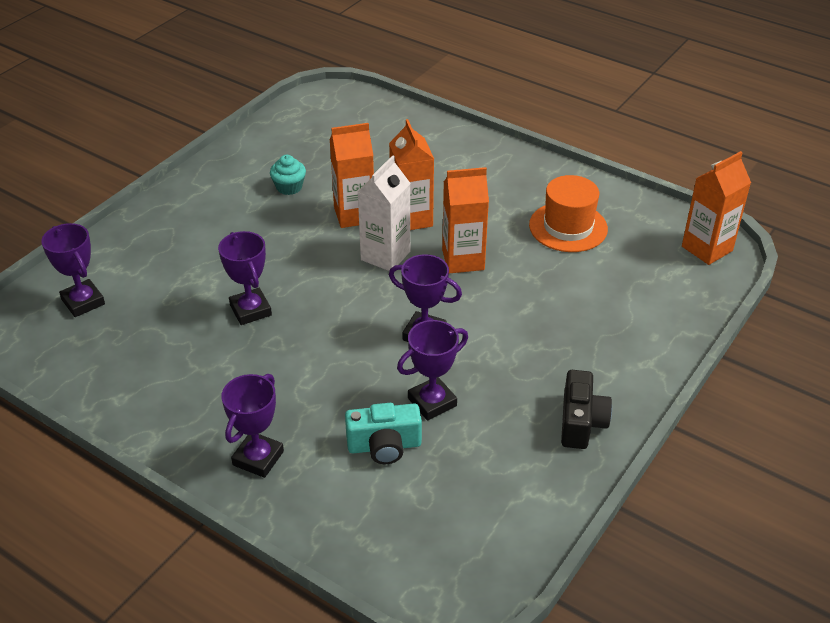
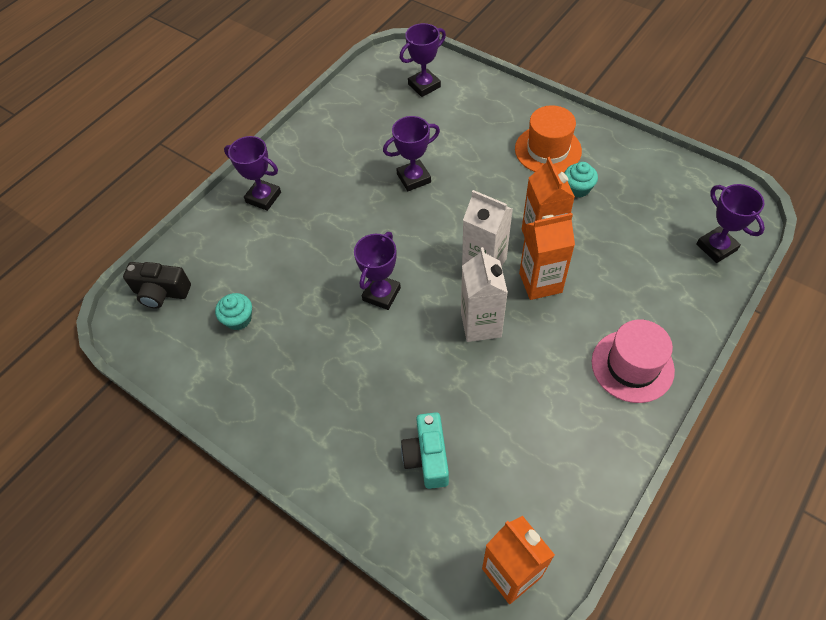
camera: 95 degrees right, 15 degrees up
turquoise camera [345,403,422,464] -> turquoise camera moved to [401,412,449,489]
purple trophy [397,320,468,421] -> purple trophy moved to [696,184,765,263]
orange carton [442,167,489,273] -> white carton [461,247,508,342]
orange hat [529,175,608,252] -> orange hat moved to [515,105,582,172]
black camera [561,370,612,449] -> black camera moved to [123,262,191,309]
none -> turquoise cupcake [215,293,252,330]
none -> pink hat [592,320,675,403]

